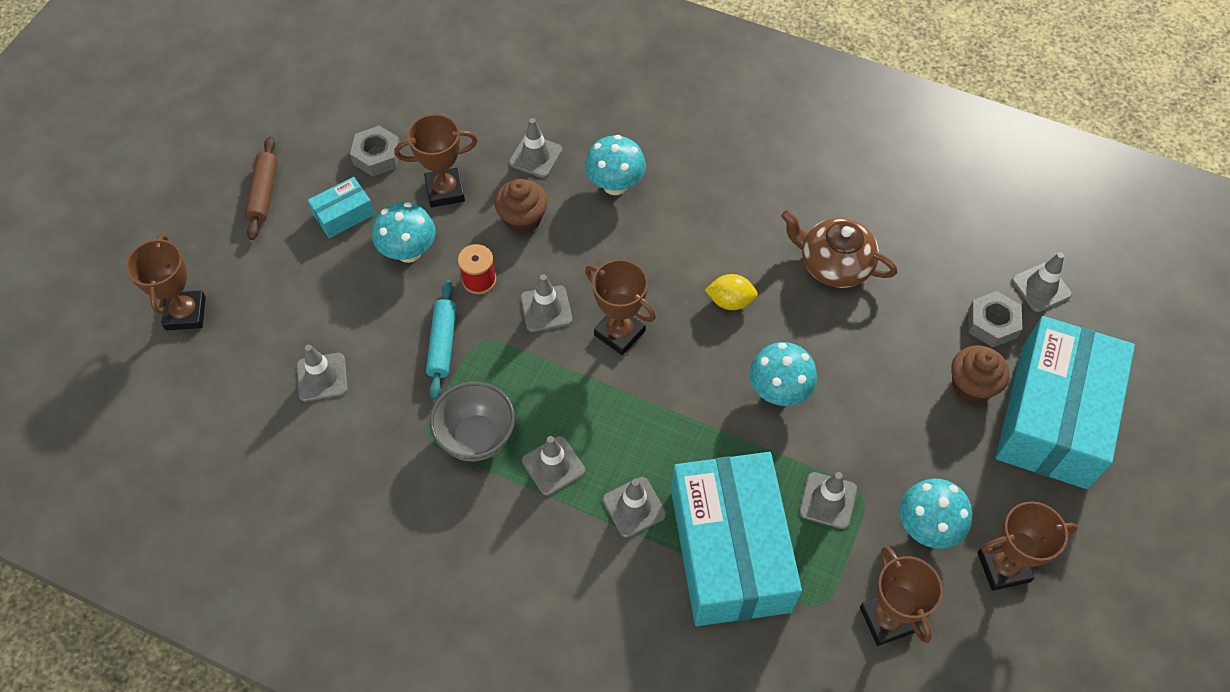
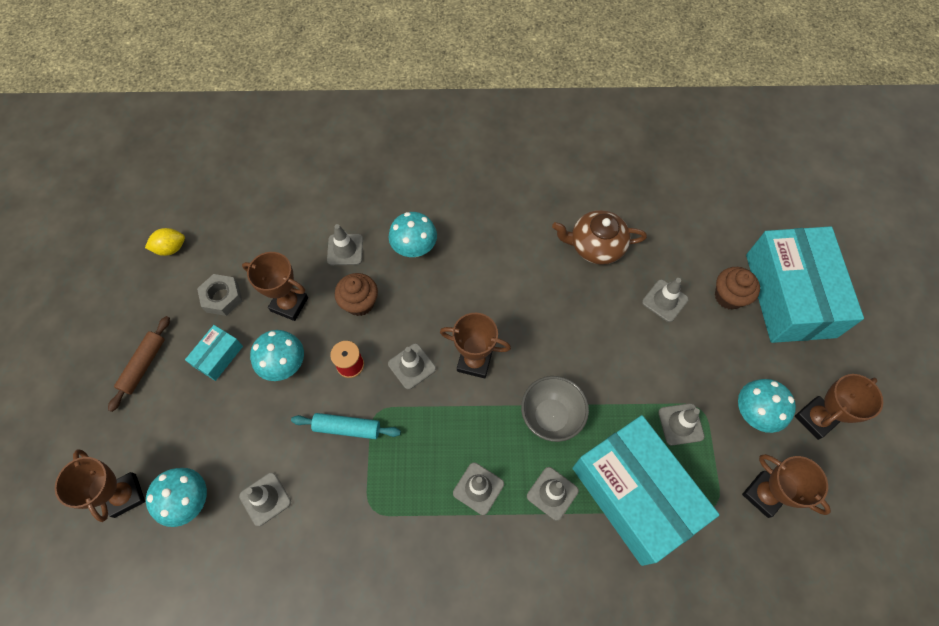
camera: 25 degrees left, 5 degrees up
brown rolling pin [245,136,277,240] -> brown rolling pin turned 45 degrees clockwise [108,316,170,412]
brown trophy [394,114,478,207] -> brown trophy turned 60 degrees clockwise [242,252,308,321]
turquoise rolling pin [426,280,457,400] -> turquoise rolling pin turned 60 degrees counterclockwise [291,413,401,439]
grey bowl [430,382,515,462] -> grey bowl moved to [521,376,589,442]
yellow lemon [705,274,758,310] -> yellow lemon moved to [145,228,185,256]
turquoise mushroom [750,342,817,406] -> turquoise mushroom moved to [146,468,207,527]
grey nut [968,291,1022,347] -> none
grey traffic cone [1011,252,1072,312] -> grey traffic cone moved to [642,278,688,322]

